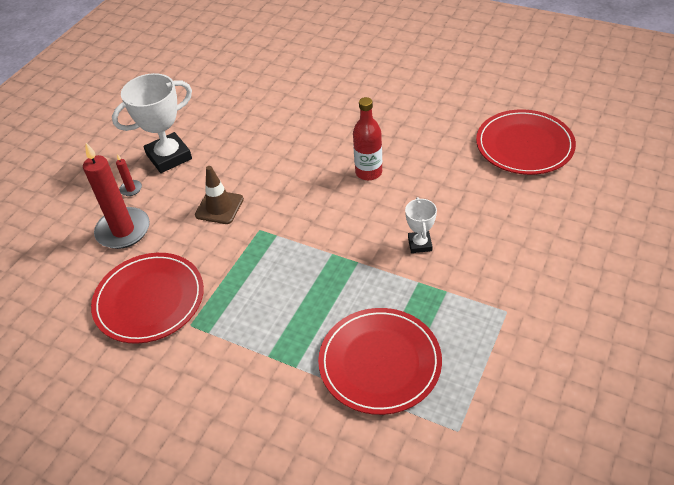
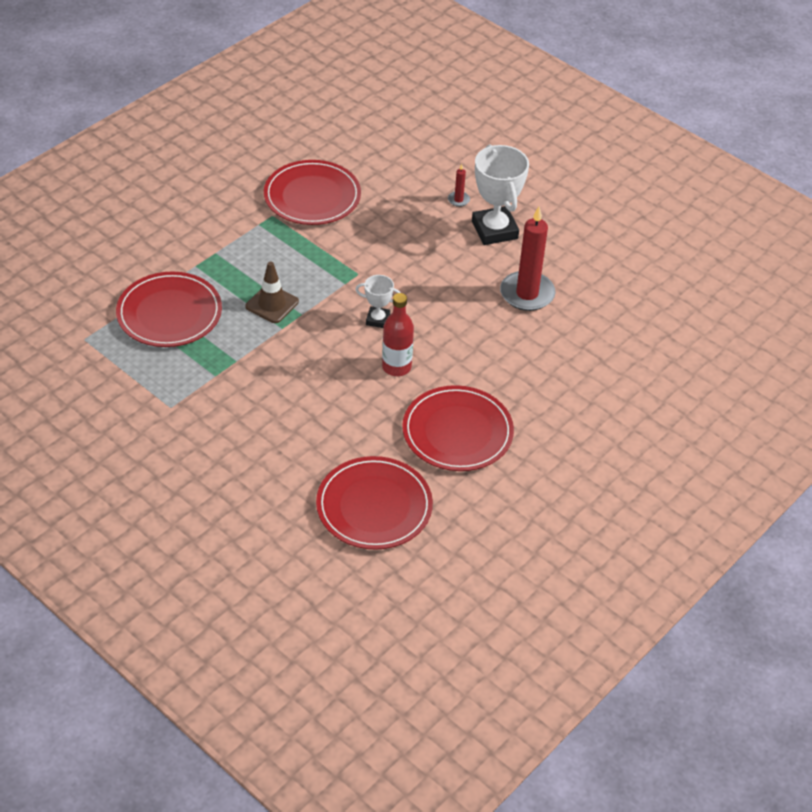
camera: 100 degrees right, 0 degrees up
red candle [83,143,150,249] -> red candle moved to [500,207,556,311]
brown traffic cone [195,166,244,224] -> brown traffic cone moved to [245,261,299,323]
white trophy [405,197,437,253] -> white trophy moved to [355,275,401,328]
none -> red plate [402,385,514,471]

